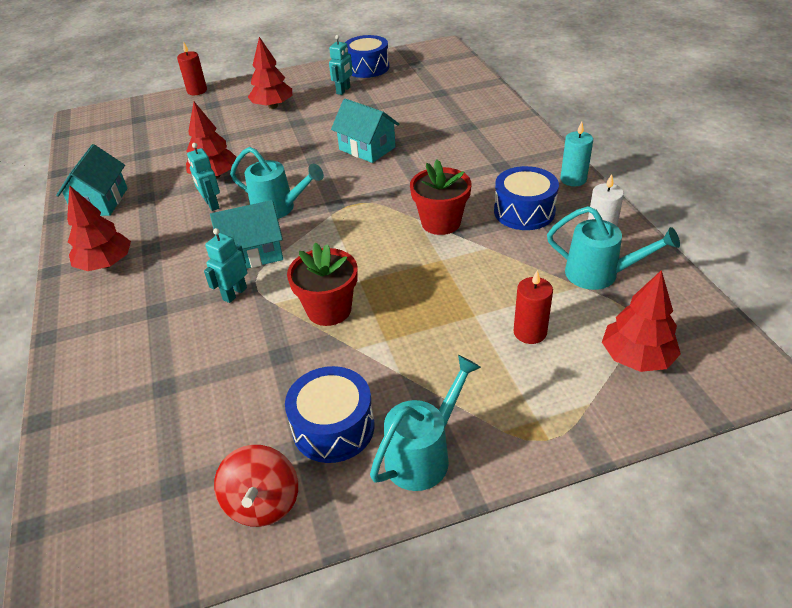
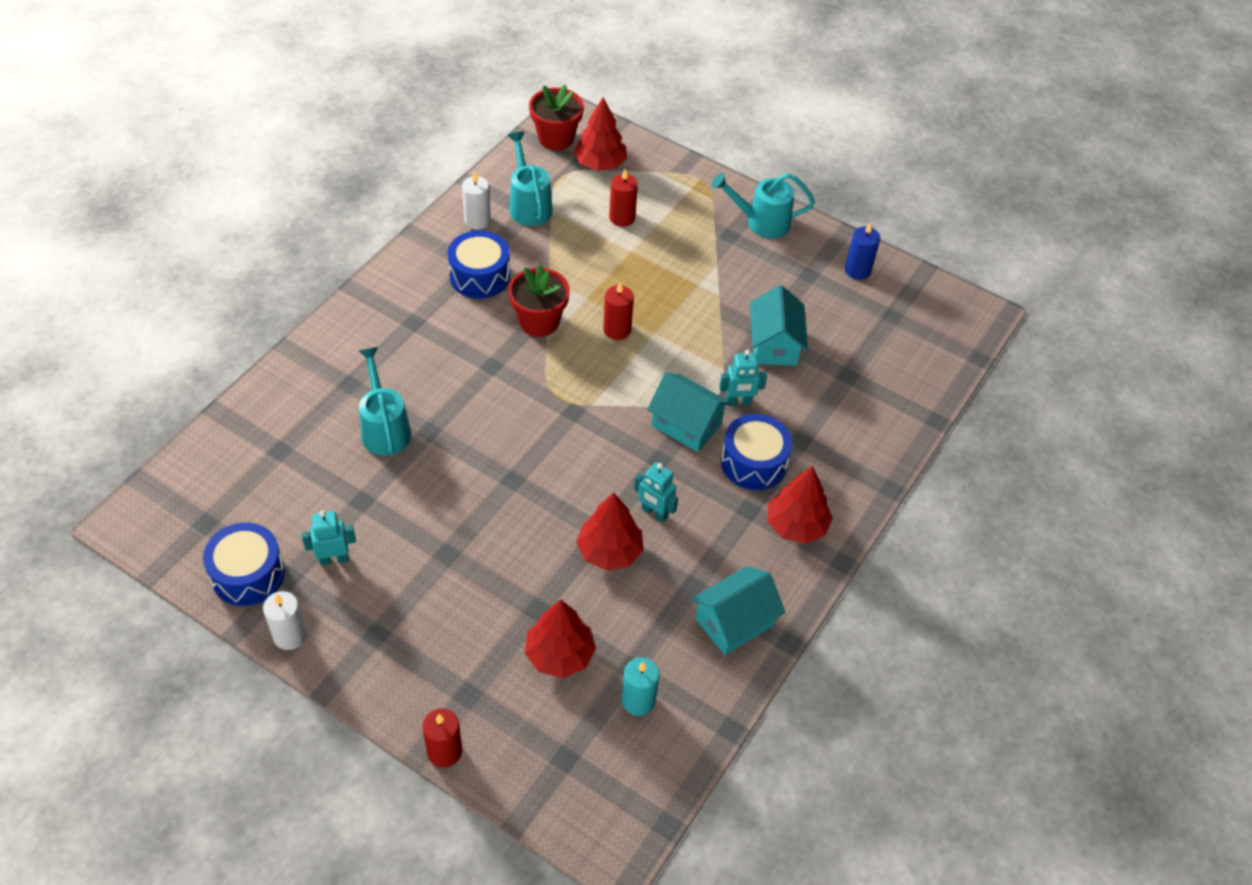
camera: 135 degrees left, 10 degrees up
turquoise robot [187,143,220,211] -> turquoise robot turned 105 degrees clockwise [634,462,678,522]
red spinning top [214,445,298,527] -> blue candle [845,222,880,280]
turquoise watering can [230,147,324,219] -> turquoise watering can moved to [359,347,411,456]
red tree [248,37,292,109] -> red tree moved to [525,599,596,678]
blue drum [285,366,375,463] -> blue drum moved to [721,414,792,490]
red flower pot [287,243,358,326] -> red flower pot moved to [529,84,584,150]
turquoise house [331,98,399,163] -> turquoise house moved to [750,285,808,366]
turquoise candle [560,122,593,186] -> turquoise candle moved to [622,657,659,716]
none -> white candle [263,591,307,650]
none -> red candle [603,282,634,340]

